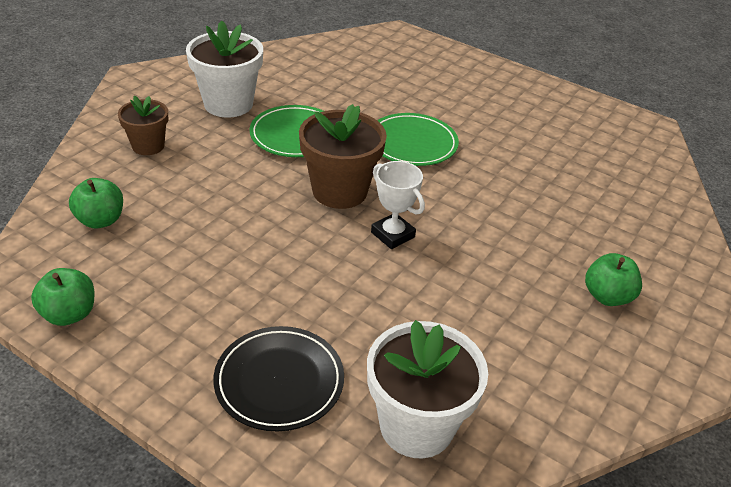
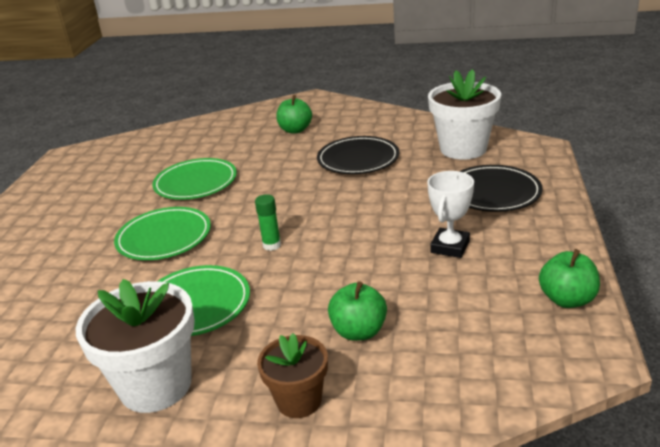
camera: 110 degrees left, 10 degrees down
green apple [69,178,123,229] -> green apple moved to [328,281,387,341]
brown flower pot [299,104,387,209] -> green glue stick [255,194,281,251]
white trophy [371,161,425,249] -> white trophy moved to [427,171,474,258]
none -> green plate [152,158,237,200]
none -> black plate [317,136,399,174]

